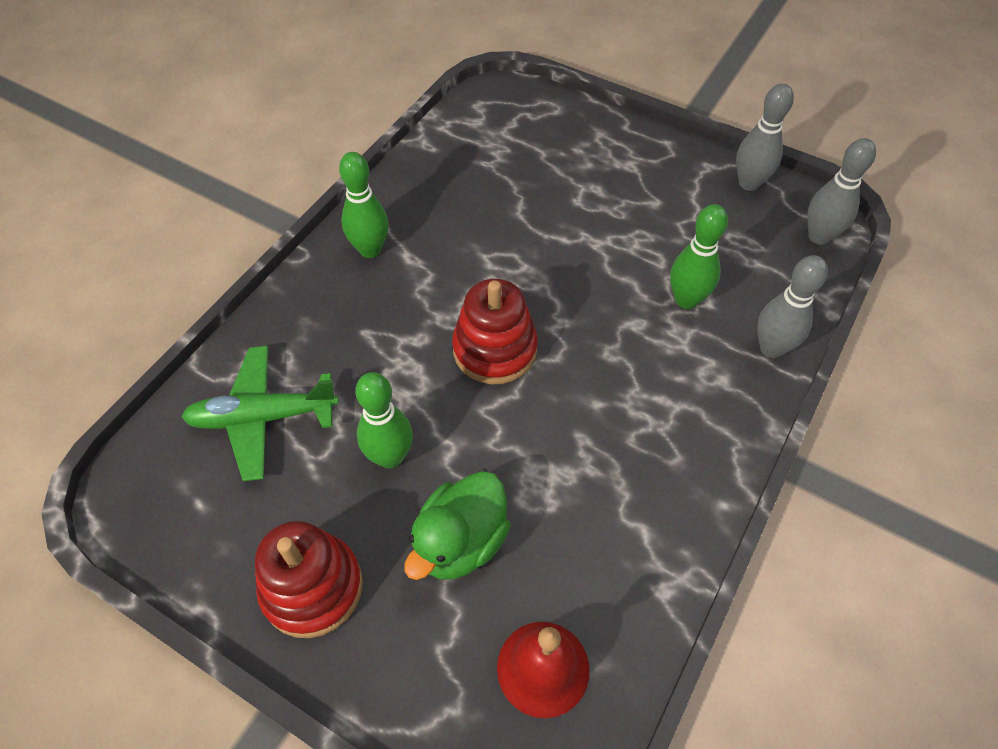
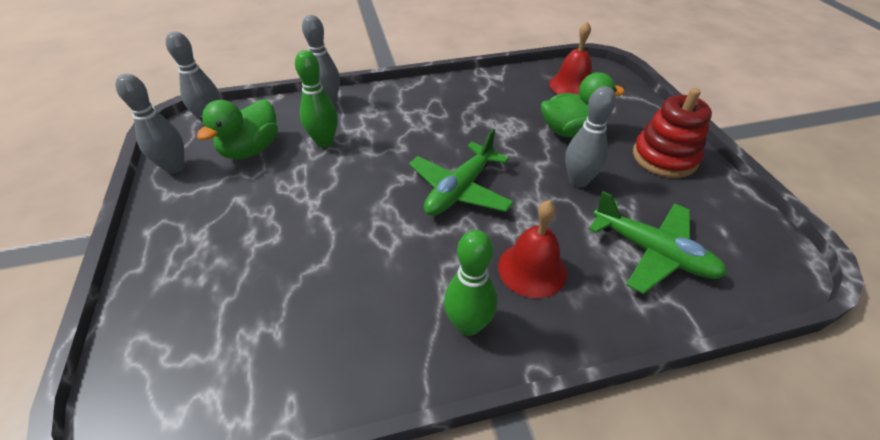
camera: 135 degrees left, 10 degrees down
green bowling pin [355,372,413,469] -> grey bowling pin [565,86,616,187]
red stacking toy [452,279,538,385] -> green plane [409,128,514,216]
none -> green duck [197,99,278,160]
none -> red bell [498,200,567,298]

